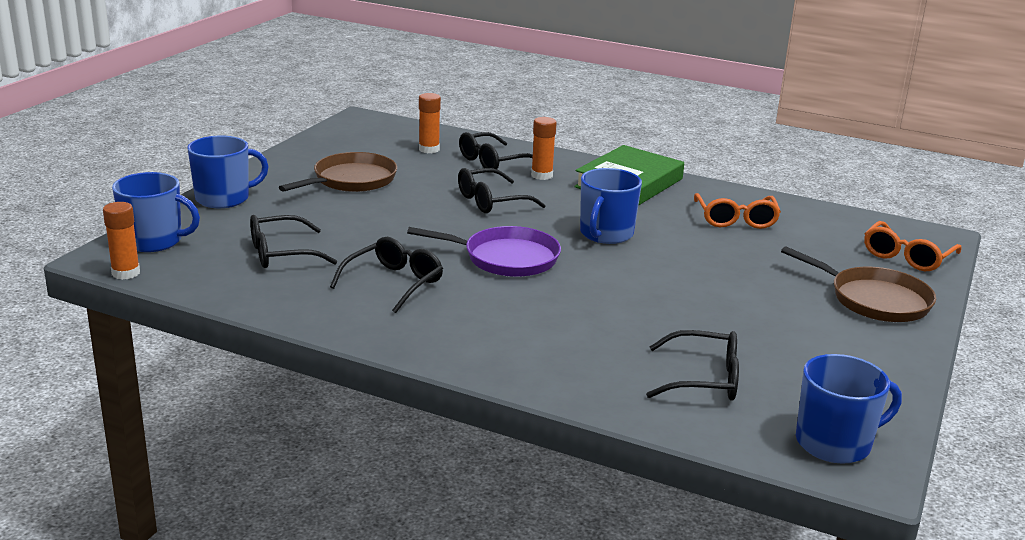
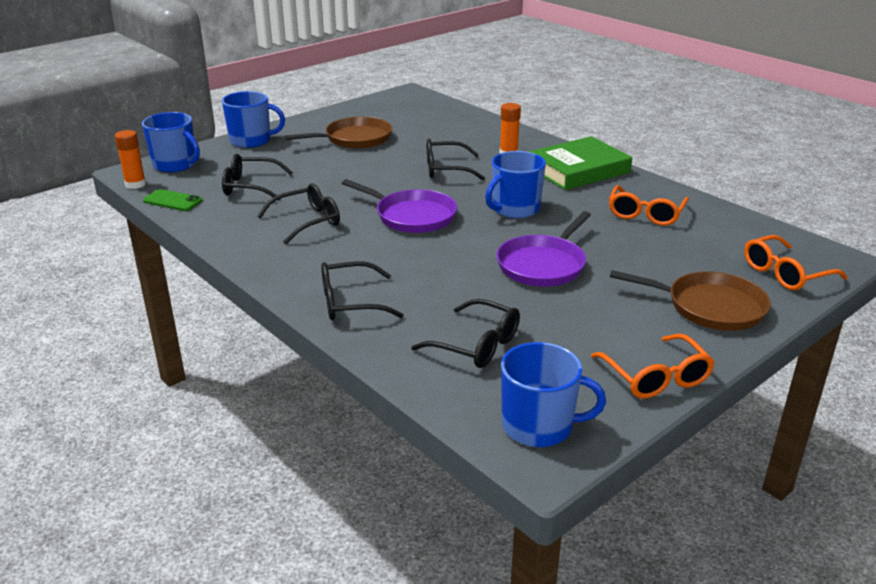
camera: 25 degrees right, 5 degrees up
orange glue stick [419,93,441,153] -> none
black glasses [459,132,533,169] -> black glasses moved to [321,261,404,320]
brown pan [781,246,936,322] -> brown pan turned 45 degrees counterclockwise [610,270,771,331]
none -> green phone [143,189,203,211]
none -> purple pan [496,211,591,287]
none -> orange glasses [591,334,715,399]

